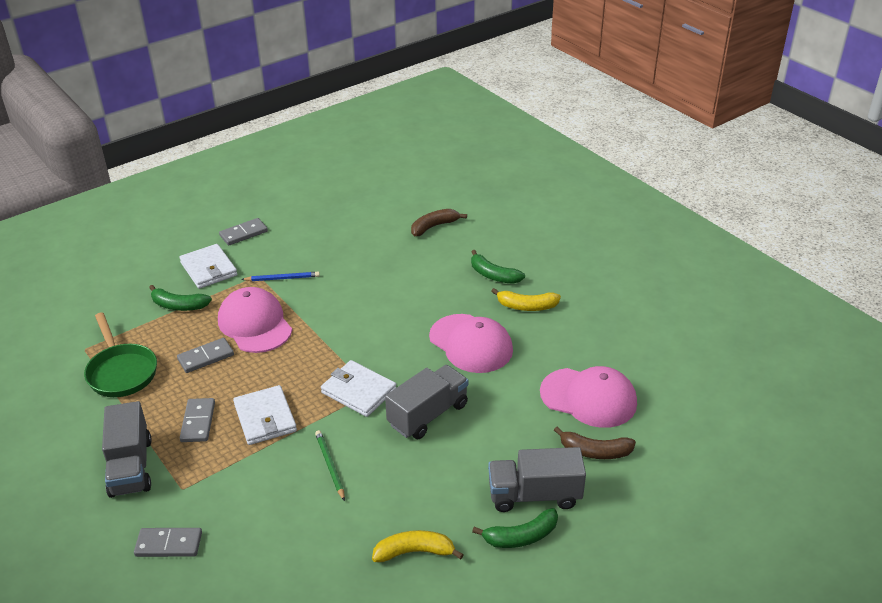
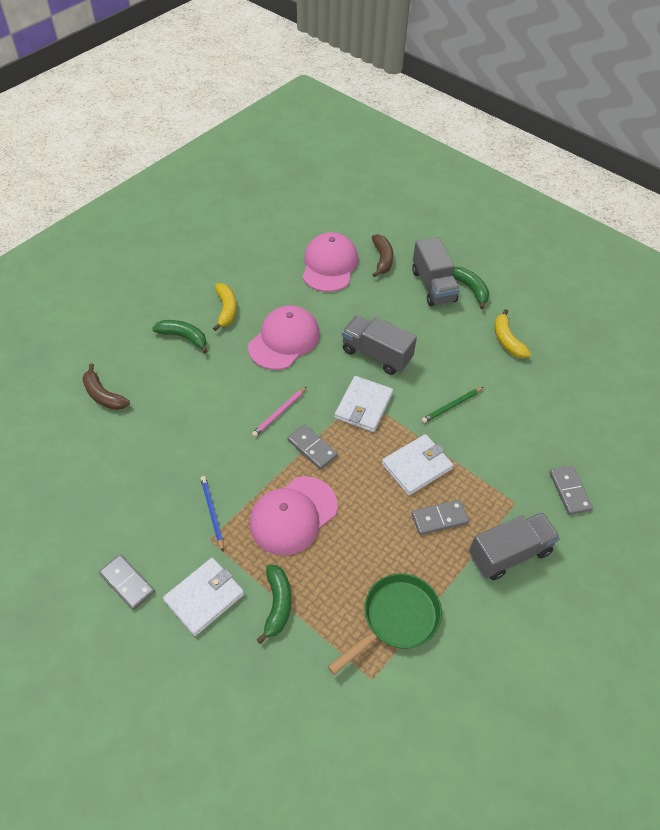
camera: 105 degrees left, 15 degrees up
grey domino [177,338,234,373] -> grey domino moved to [287,424,338,470]
green banana [471,250,525,284] -> green banana turned 90 degrees counterclockwise [152,320,207,353]
none -> pink pencil [252,387,307,437]

